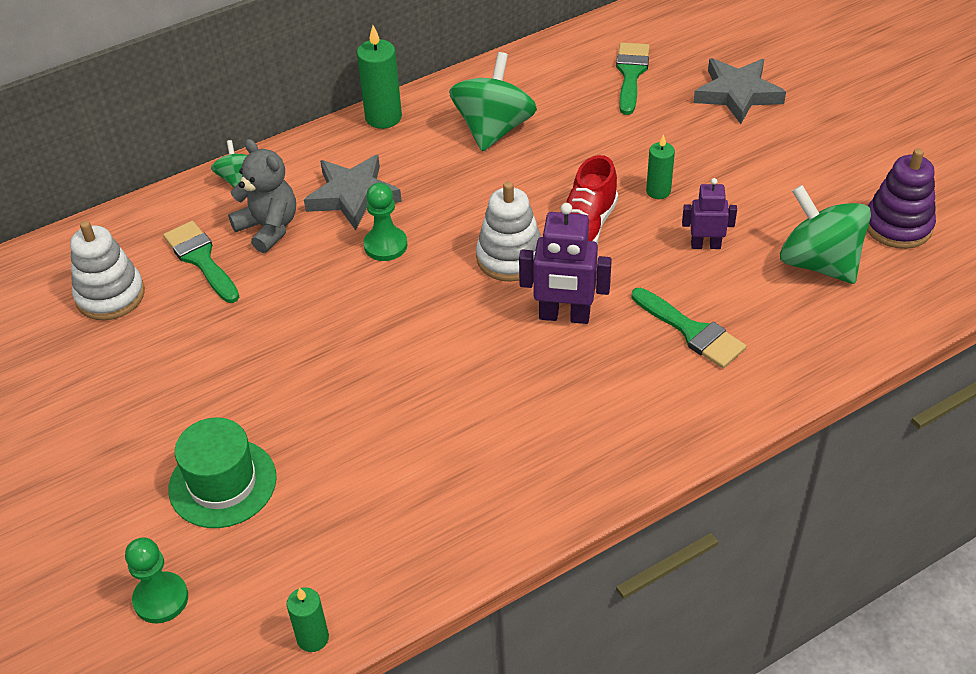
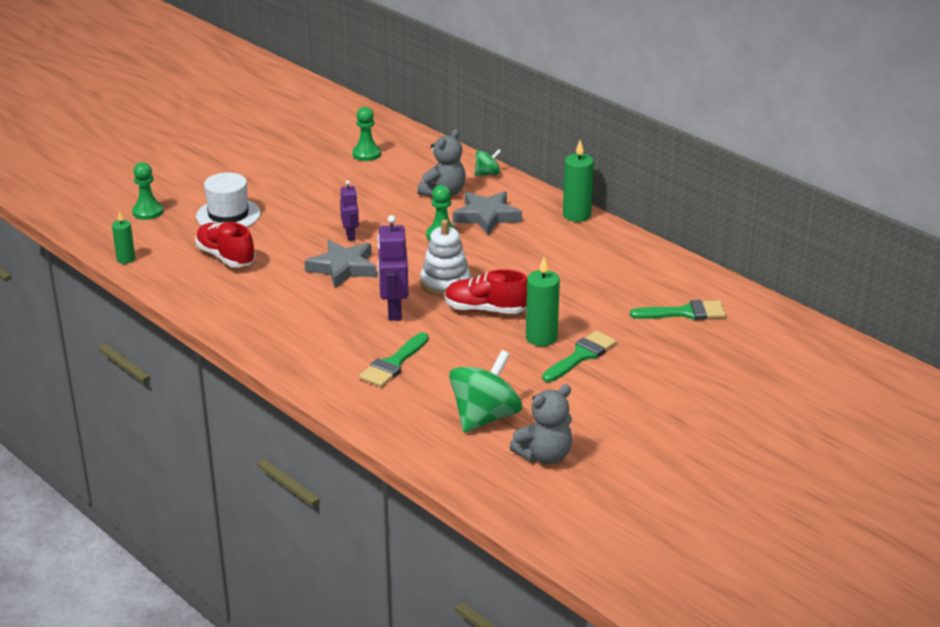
camera: 75 degrees right, 15 degrees down
white stacking toy [70,220,145,320] -> green pawn [352,107,381,161]
green brush [163,221,239,303] -> green brush moved to [542,331,617,382]
green hat [168,418,277,528] -> white hat [196,172,261,227]
green spinning top [449,52,537,152] -> none
green candle [646,134,675,199] -> green candle [526,257,560,346], size x1.61
purple robot [682,178,737,249] -> purple robot moved to [340,180,359,241]
grey star [693,58,786,124] -> grey star moved to [304,240,377,288]
purple stacking toy [867,148,936,249] -> grey teddy bear [510,384,572,465]
none -> red shoe [196,222,255,267]

